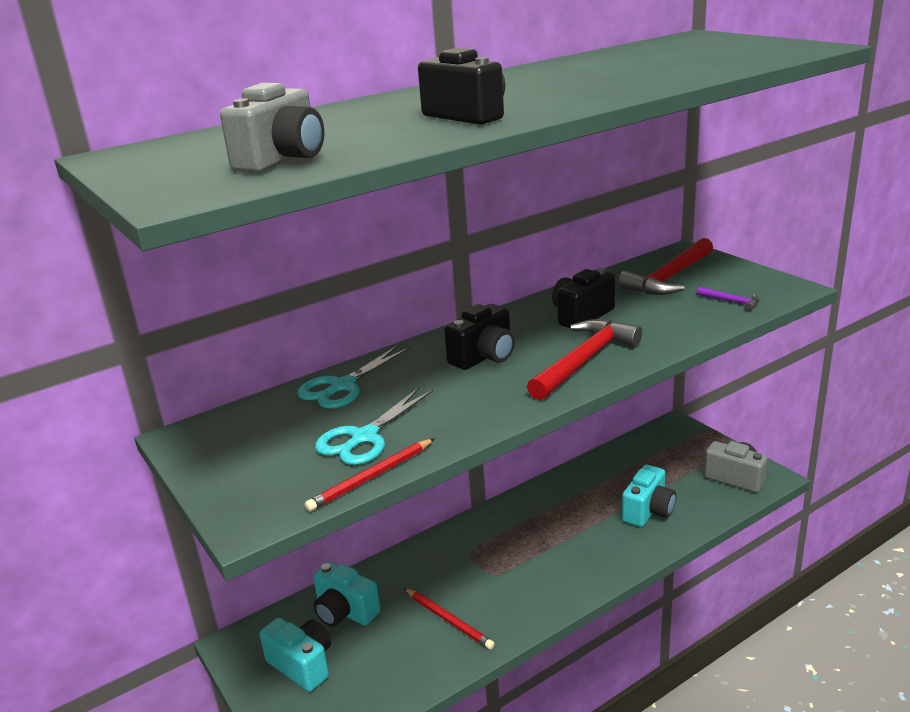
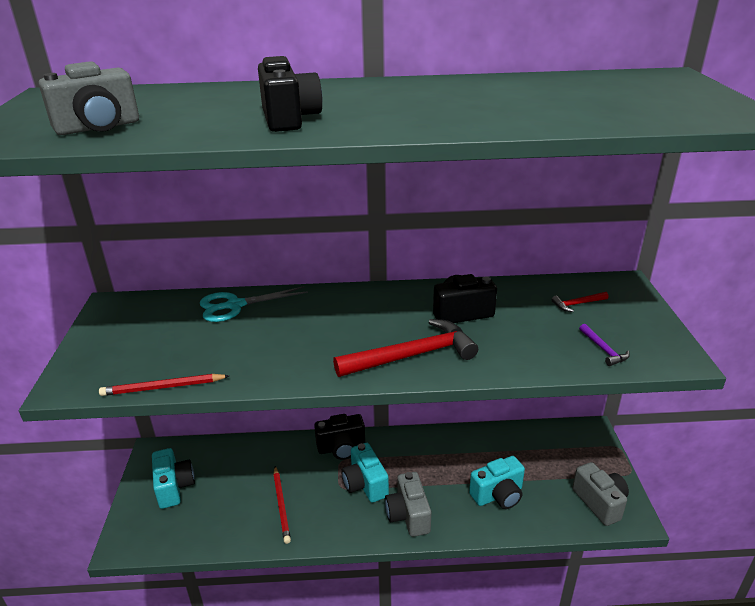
camera: 30 degrees right, 5 degrees up
turquoise camera [313,562,380,627] -> turquoise camera moved to [341,443,389,503]
turquoise scissors [315,387,433,465] -> none
black camera [444,304,515,370] -> black camera moved to [314,414,365,460]
red hammer [618,238,713,295] -> red hammer [552,292,609,312], size x0.45
none -> grey camera [385,472,431,537]

